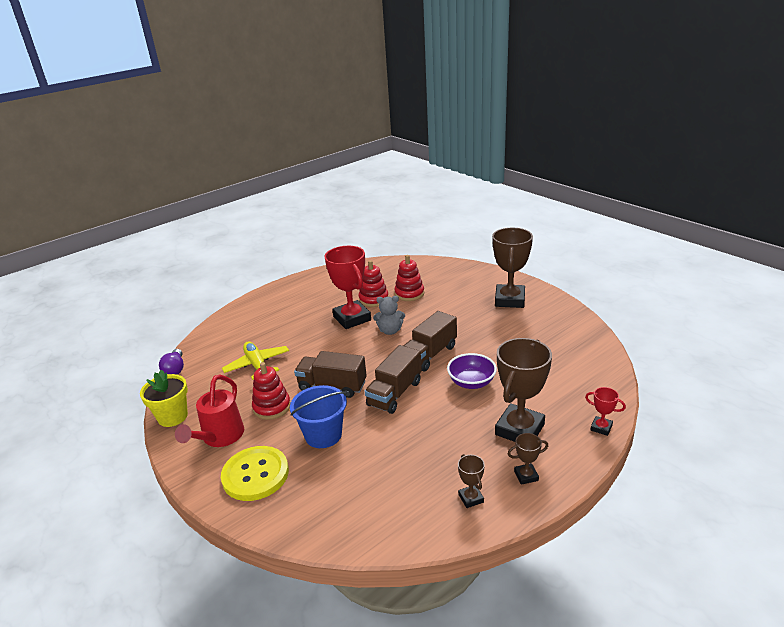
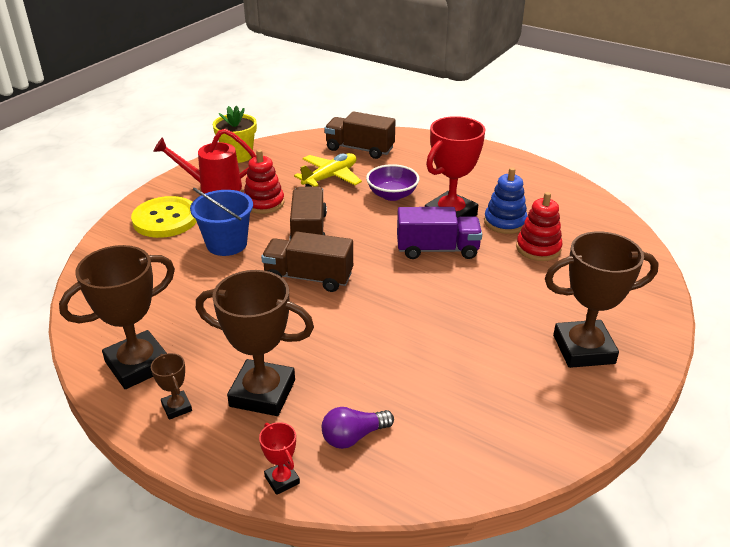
camera: 70 degrees right, 5 degrees up
purple light bulb [159,349,184,375] -> purple light bulb moved to [322,407,394,449]
red stacking toy [359,260,389,307] -> blue stacking toy [484,167,528,234]
grey teddy bear [373,296,405,335] -> purple truck [397,207,482,259]
brown truck [403,311,457,371] -> brown truck moved to [325,111,396,159]
purple bowl [447,353,497,389] -> purple bowl moved to [366,164,419,201]
brown trophy [458,454,485,508] -> brown trophy [59,245,175,389], size x2.21
red trophy [585,387,626,436] -> red trophy turned 45 degrees counterclockwise [259,422,300,495]

